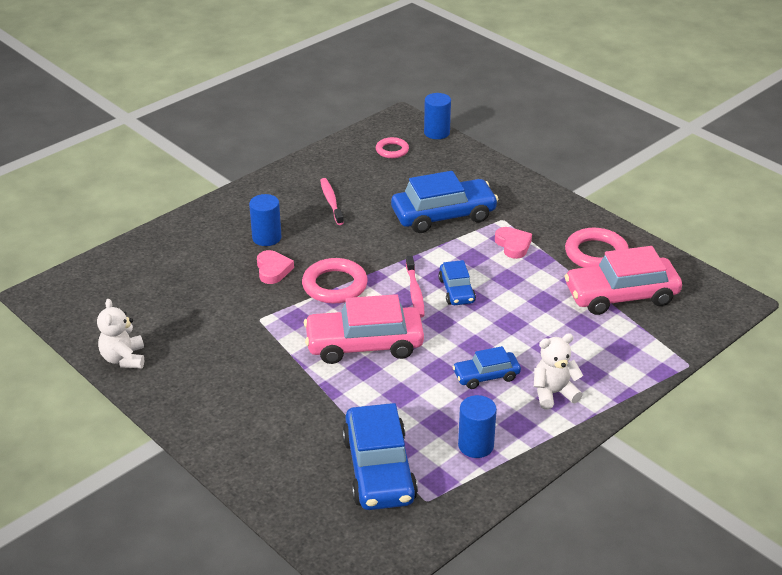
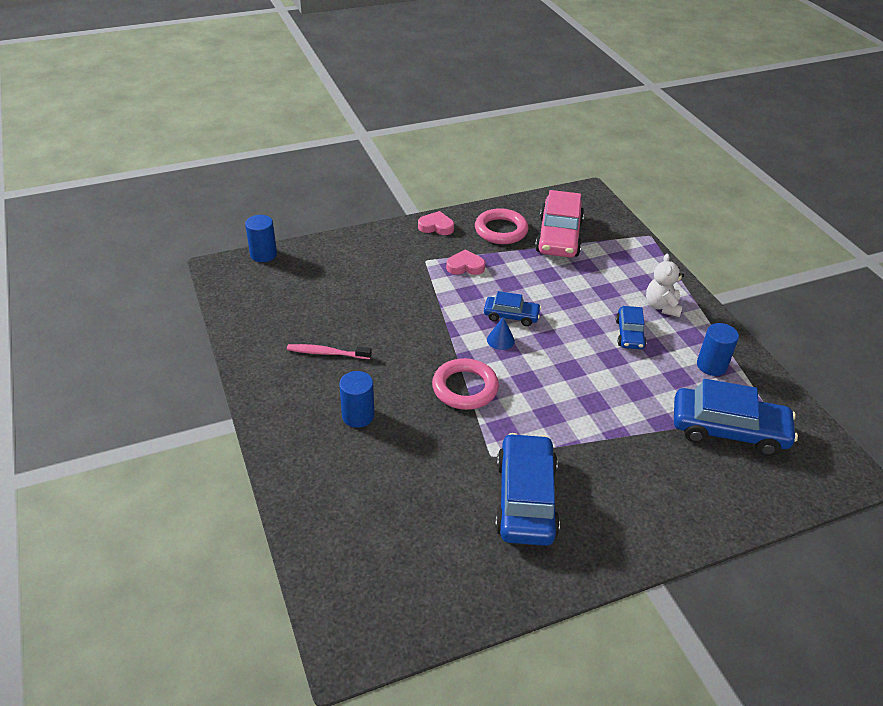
camera: 70 degrees left, 5 degrees up
white teddy bear [97,299,144,369] -> none
pink heart [257,250,294,284] -> pink heart moved to [418,211,454,235]
pink car [304,294,424,364] -> none
pink ring [376,137,409,158] -> none
blue car [391,171,498,233] -> blue car moved to [495,433,560,546]
pink toothbrush [406,256,425,318] -> blue cone [487,317,515,350]

